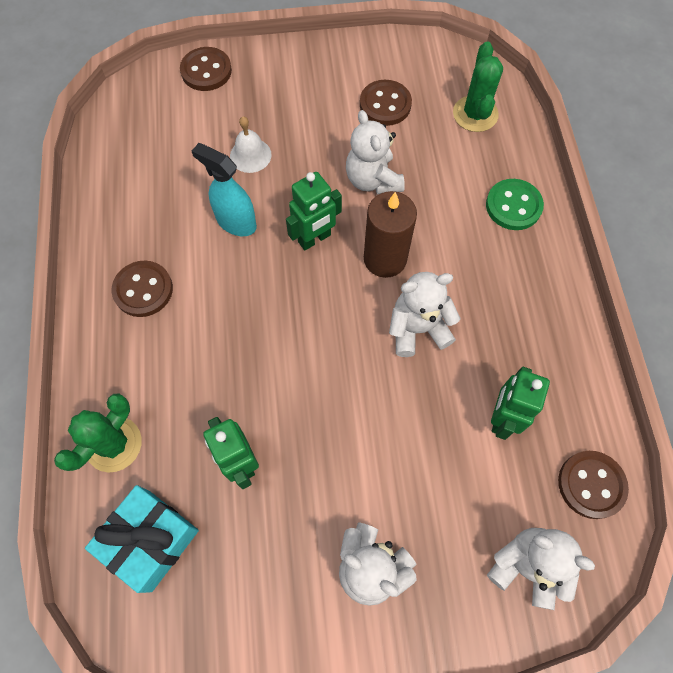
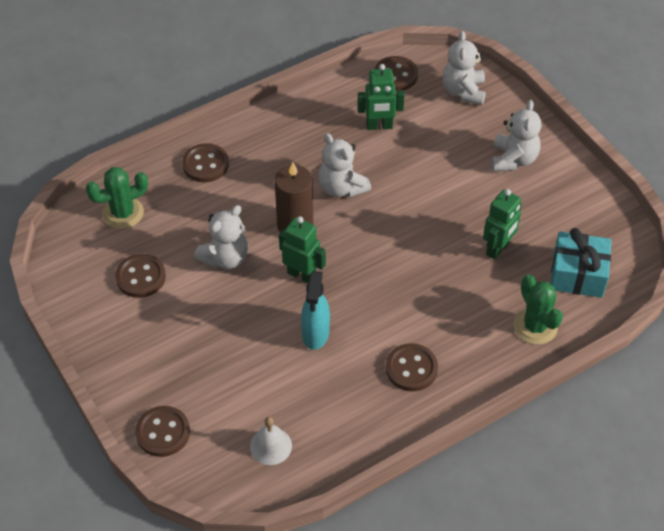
camera: 115 degrees left, 15 degrees down
green cactus [54,394,142,473] -> green cactus turned 60 degrees clockwise [513,274,563,345]
white bell [230,116,272,173] -> white bell moved to [250,417,292,465]
green button [486,179,544,230] -> brown button [182,143,229,182]

